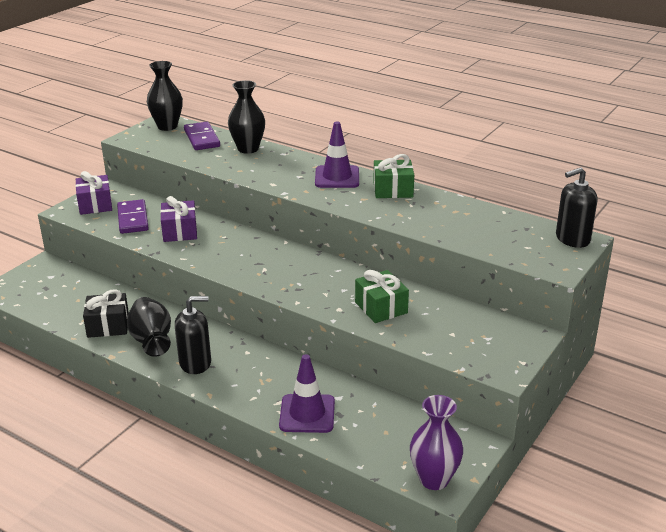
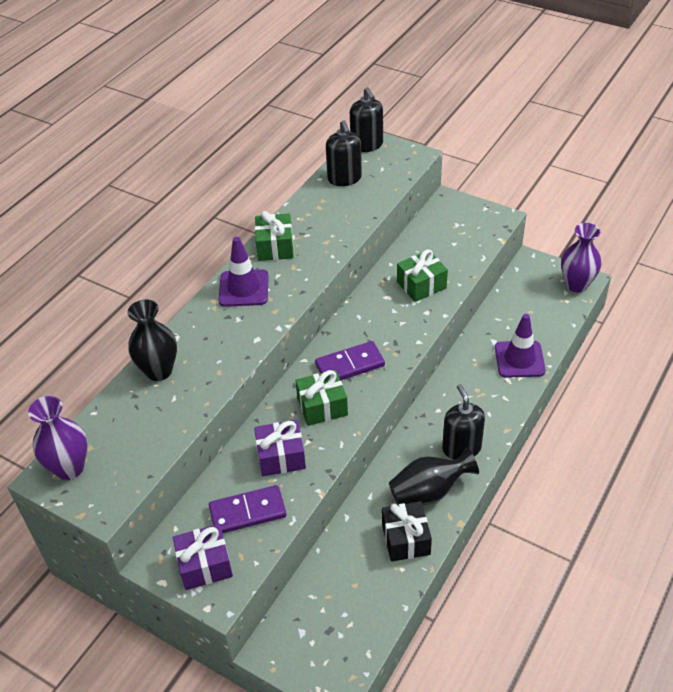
camera: 90 degrees left, 15 degrees up
black vase [147,61,183,131] -> purple vase [28,396,87,480]
purple domino [184,122,220,150] -> purple domino moved to [315,341,385,380]
none -> green gift [295,370,348,426]
none -> black soap dispenser [326,120,362,186]

